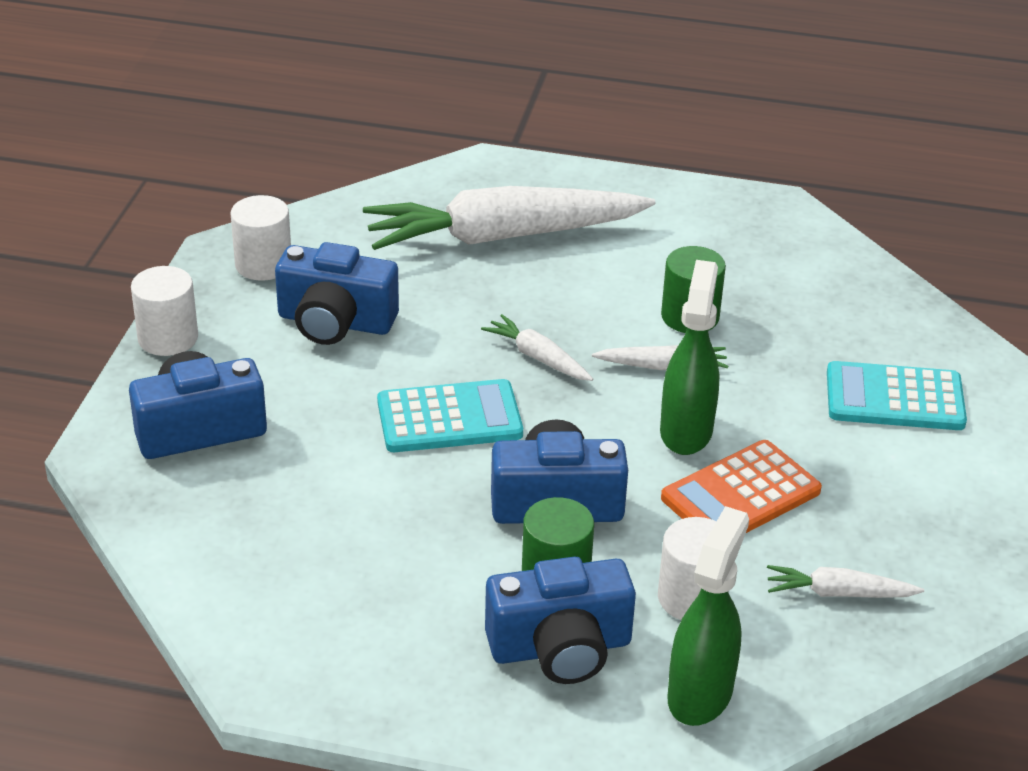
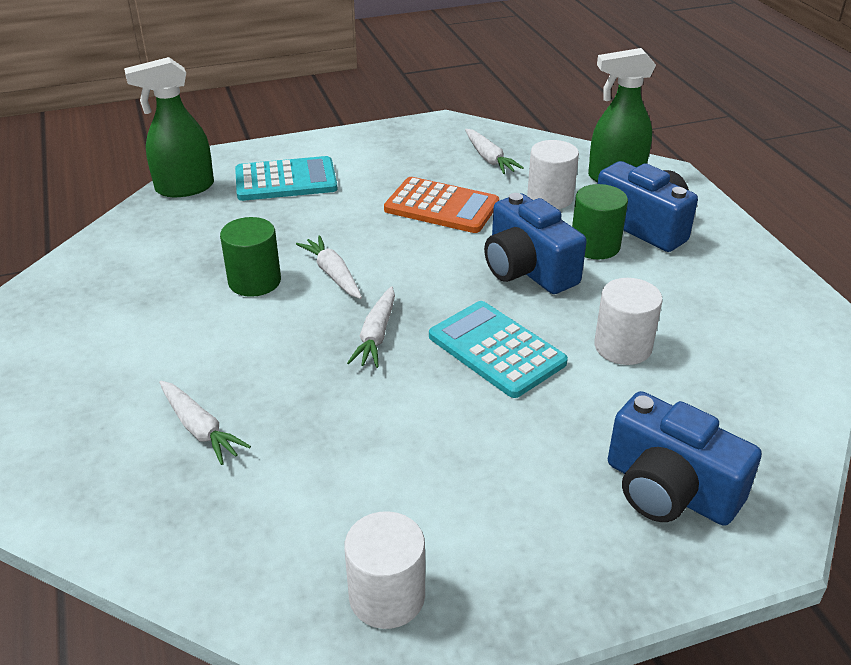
camera: 120 degrees left, 0 degrees up
white cylinder [131,266,198,356] -> white cylinder moved to [594,278,663,365]
blue camera [275,242,399,345] -> none
white carrot [363,186,655,250] -> white carrot [159,381,251,465], size x0.43
green spray bottle [660,260,719,455] -> green spray bottle moved to [124,57,214,197]
turquoise calculator [827,361,967,430] -> turquoise calculator turned 75 degrees counterclockwise [235,156,337,201]

